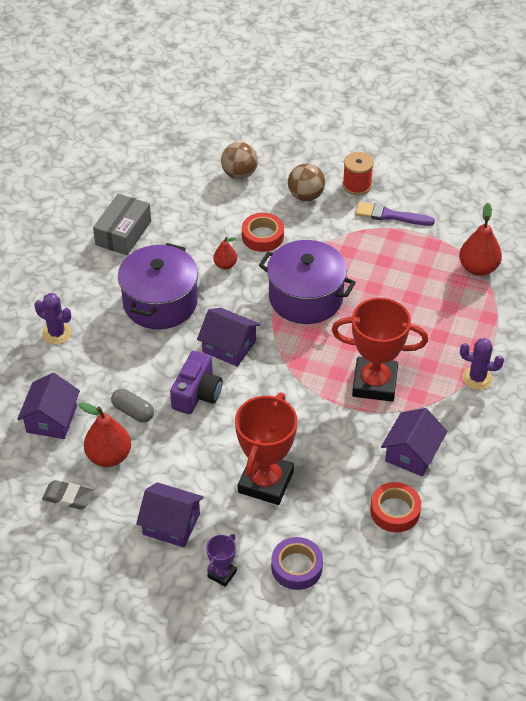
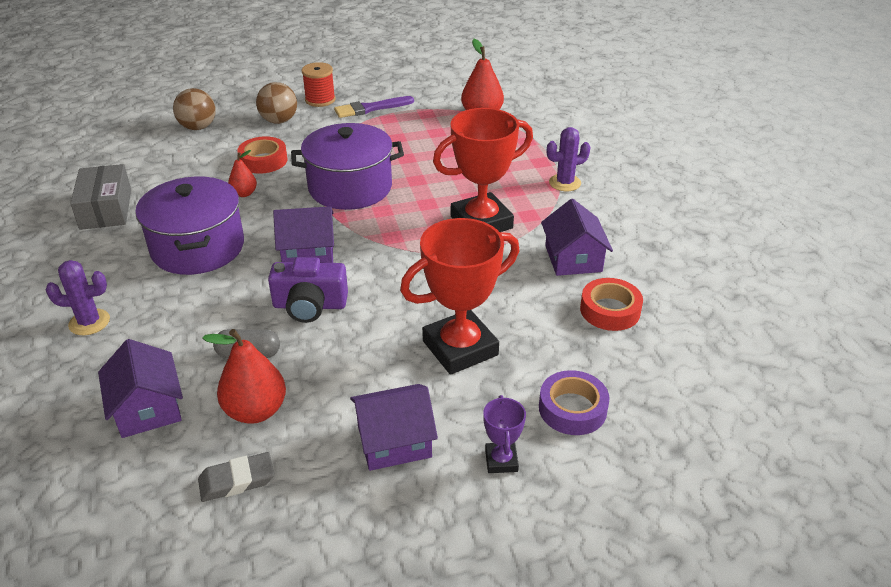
camera: 35 degrees left, 10 degrees down
purple camera [170,351,223,414] -> purple camera turned 105 degrees clockwise [268,257,348,323]
red trophy [235,393,297,505] -> red trophy turned 75 degrees clockwise [400,218,519,375]

